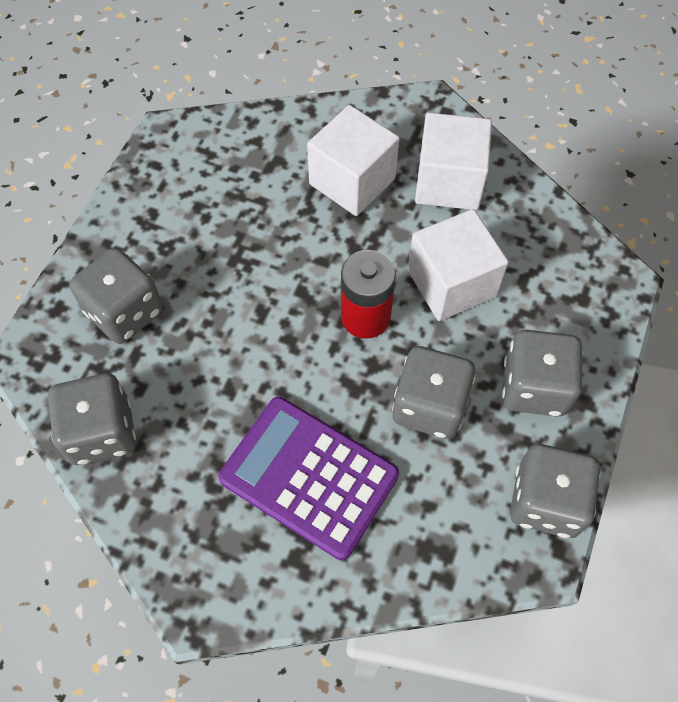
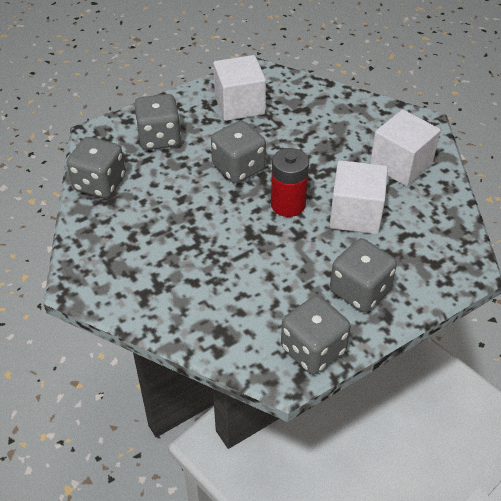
camera: 35 degrees right, 15 degrees down
purple calculator [218,397,399,560] -> none
white cube [307,105,400,216] -> white cube moved to [213,55,266,121]
grey dice [392,346,476,439] -> grey dice moved to [211,120,266,183]

